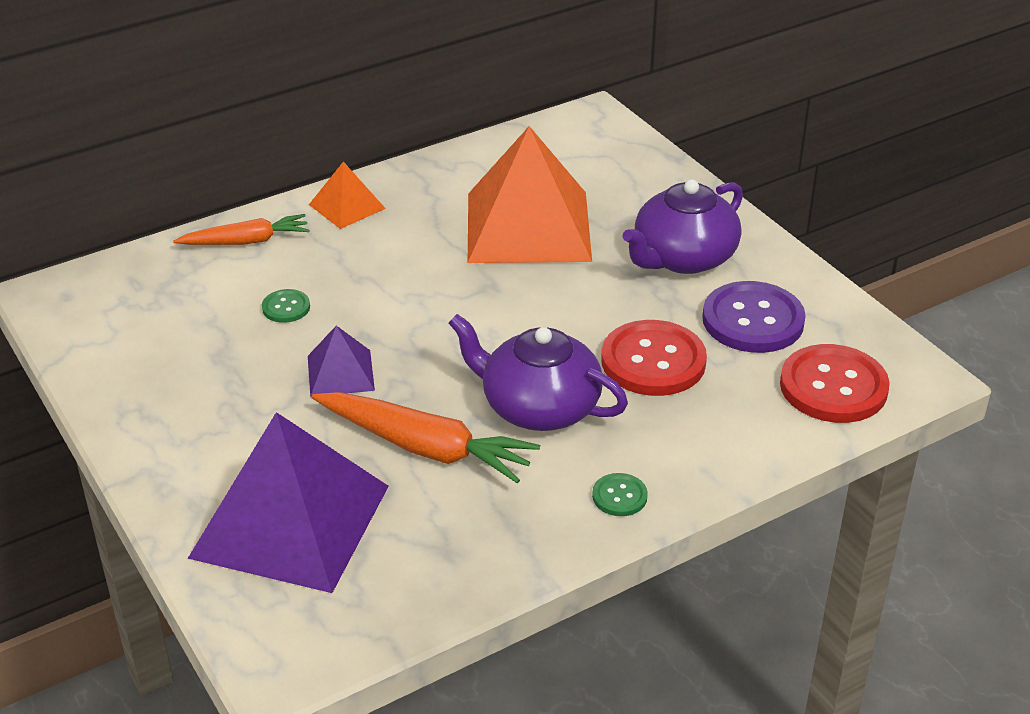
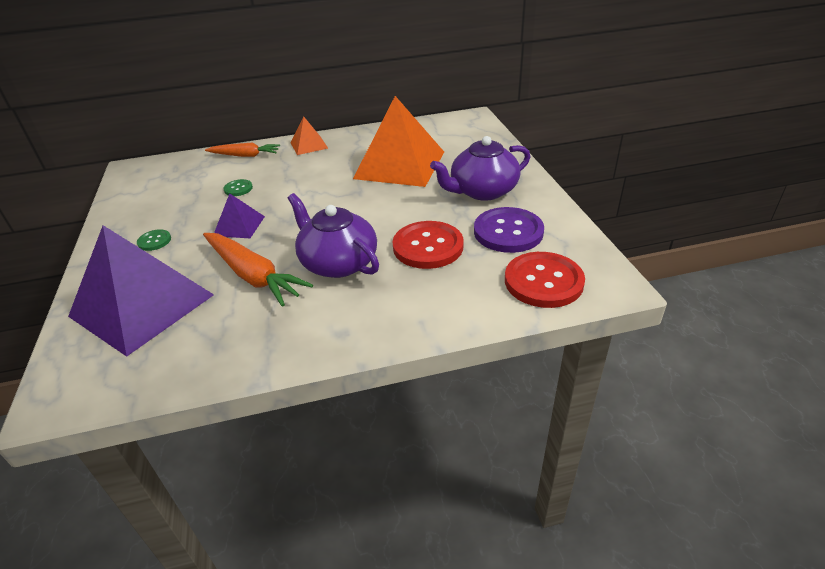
camera: 20 degrees right, 0 degrees up
green button [592,473,648,516] -> green button moved to [137,229,171,251]

